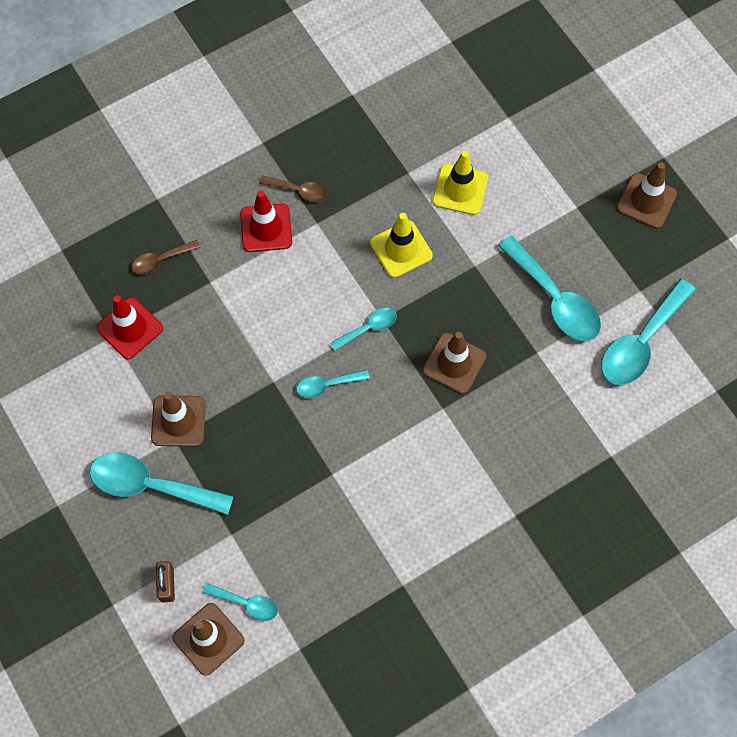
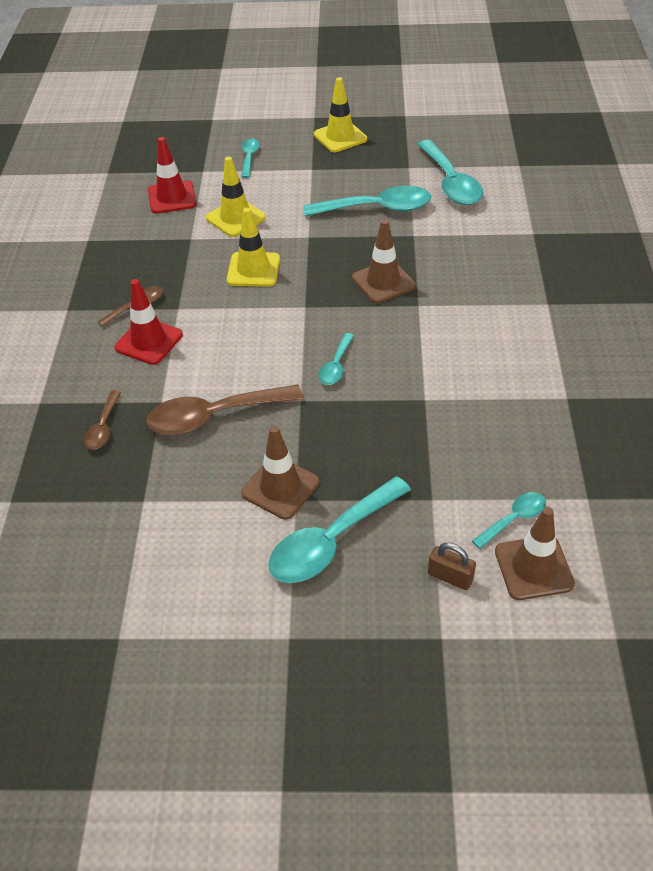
camera: 55 degrees left, 20 degrees down
red traffic cone [97,295,163,359] -> red traffic cone moved to [148,137,197,214]
turquoise spoon [330,308,397,351] -> turquoise spoon moved to [241,139,260,178]
brown traffic cone [617,162,677,229] -> yellow traffic cone [314,77,367,152]
none -> brown spoon [146,385,303,435]

